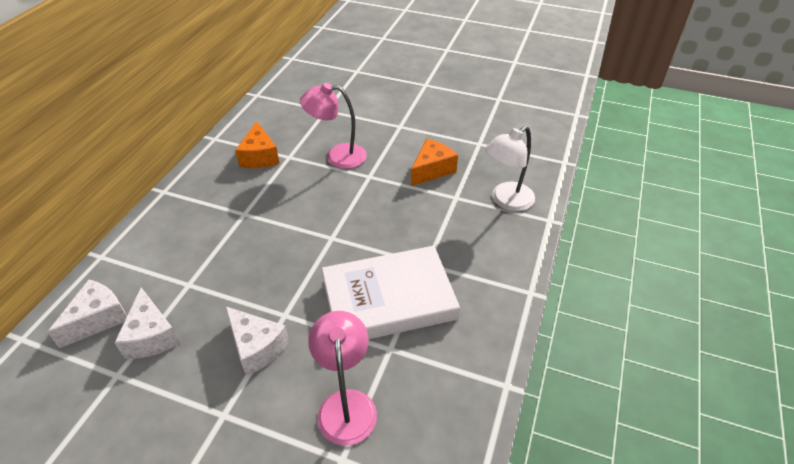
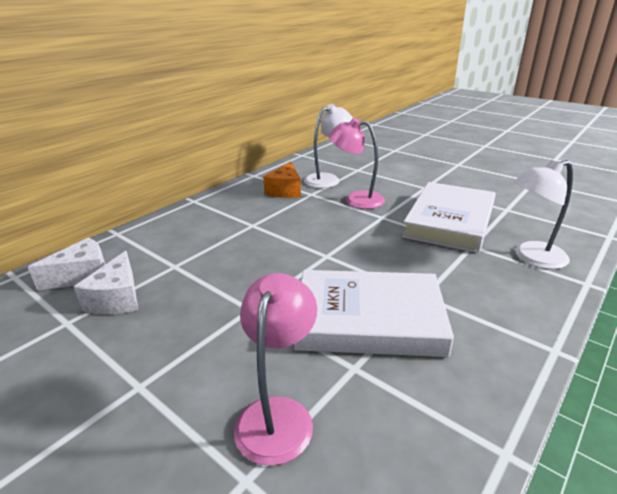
camera: 20 degrees right, 15 degrees down
white cheese [225,306,289,376] -> none
orange cheese [411,139,458,186] -> white book [402,182,496,253]
none -> white lamp [304,104,353,188]

